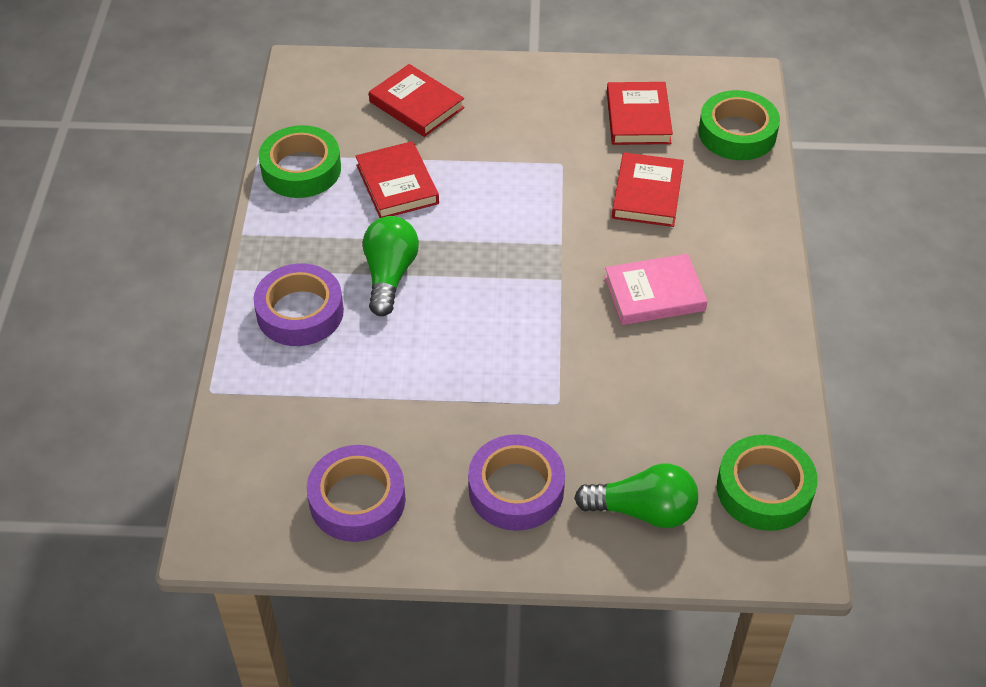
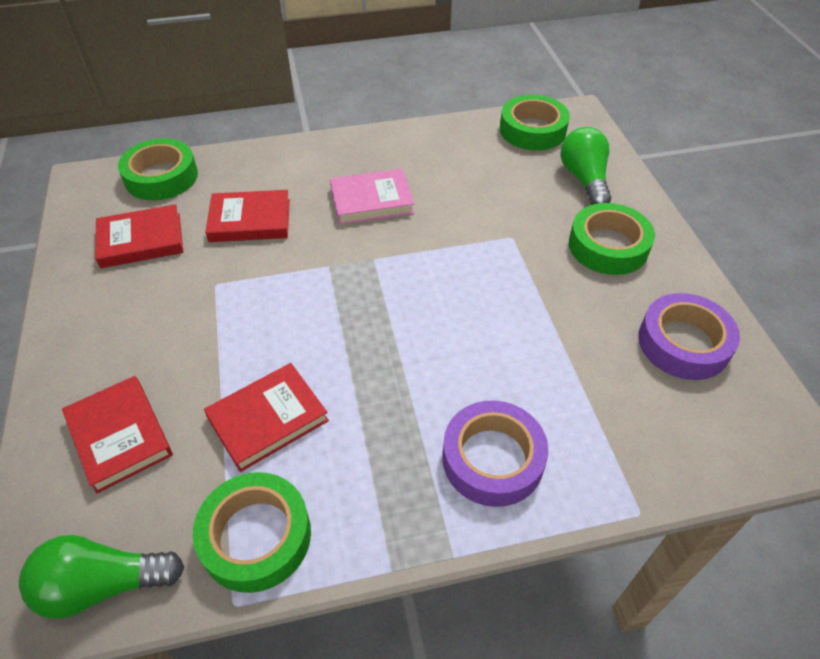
camera: 105 degrees left, 0 degrees up
green light bulb [363,216,419,316] -> green light bulb moved to [19,535,184,619]
red book [369,64,465,137] -> red book turned 60 degrees counterclockwise [62,376,173,494]
purple tape [468,434,565,531] -> green tape [569,203,655,275]
pink book [605,254,707,325] -> pink book turned 75 degrees counterclockwise [330,169,414,225]

